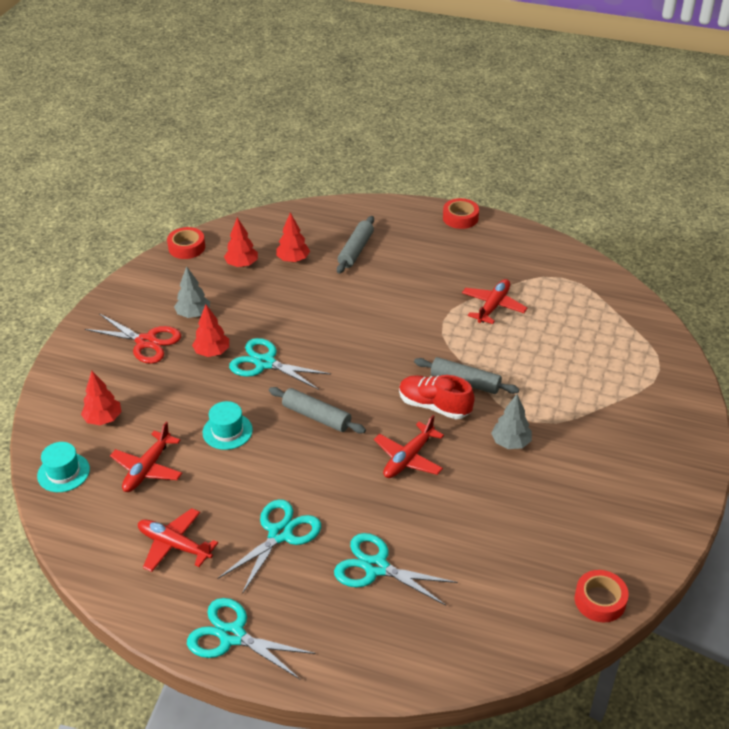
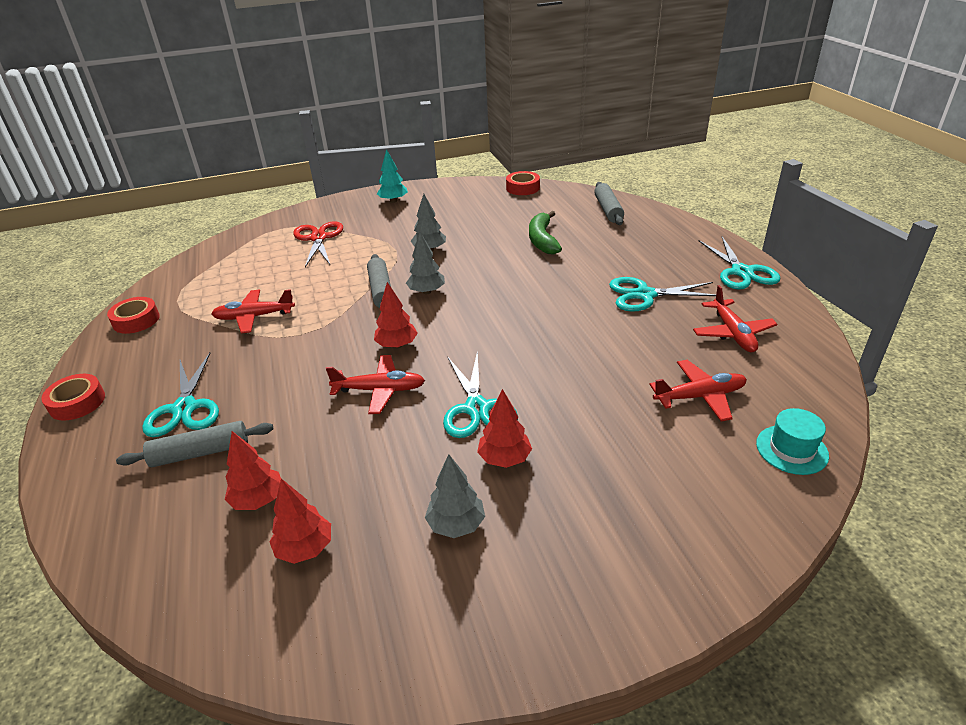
camera: 125 degrees left, 5 degrees down
red tree [81,371,121,425] -> red tree moved to [374,282,418,349]
red scissors [85,313,181,364] -> red scissors moved to [293,221,343,267]
red tape [167,227,205,259] -> red tape moved to [107,297,160,334]
turquoise hat [203,401,253,450] -> none
grey rolling pin [269,387,366,434] -> grey rolling pin moved to [594,182,624,225]
turquoise scissors [334,533,458,606] -> turquoise scissors moved to [142,353,219,437]
red plane [374,415,444,478] -> red plane moved to [326,355,425,414]
red shoe [399,375,475,419] -> grey tree [406,232,445,294]
none -> turquoise tree [377,149,408,203]
none -> green banana [529,211,562,255]

